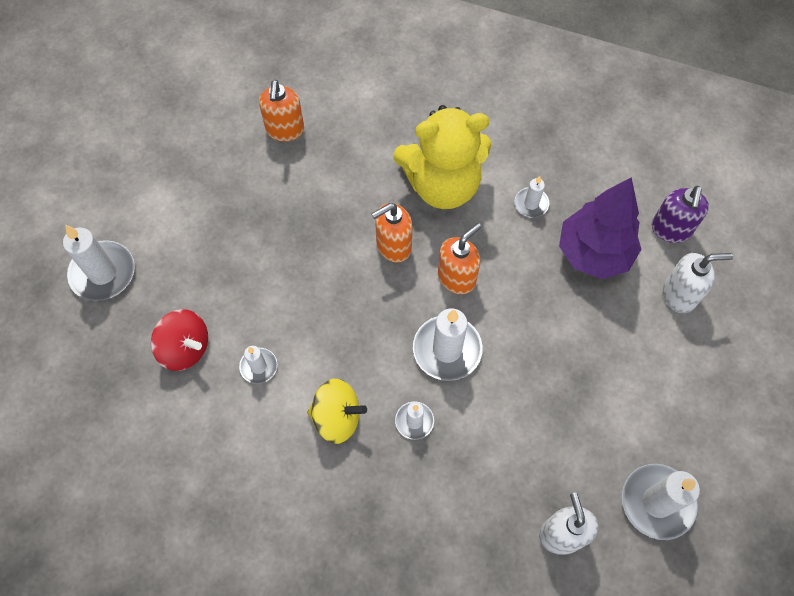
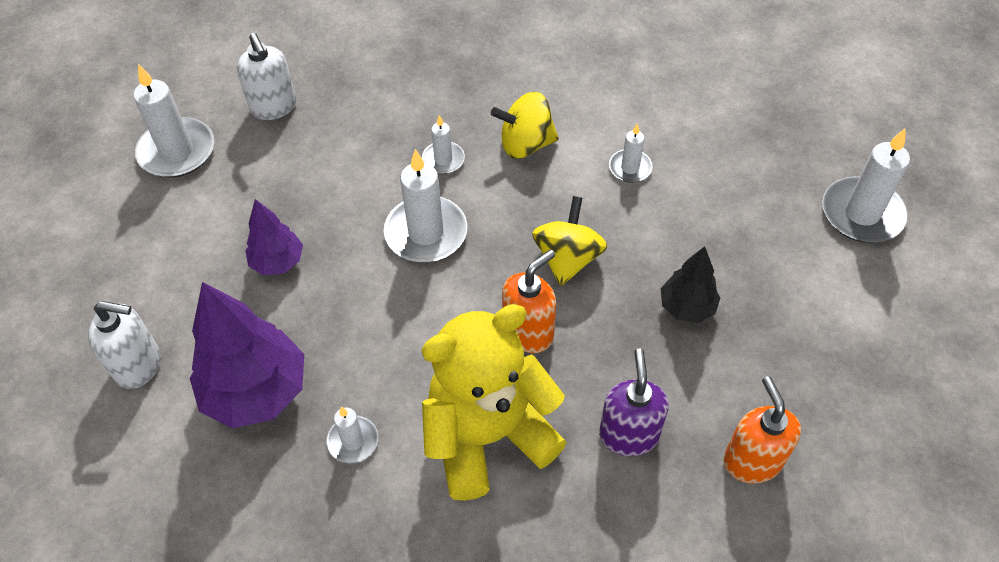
camera: 165 degrees right, 10 degrees down
red spinning top [151,309,208,371] -> none
orange soap dispenser [438,223,481,294] -> none
purple soap dispenser [652,186,709,243] -> purple soap dispenser moved to [599,348,669,456]
white soap dispenser [663,253,733,313] -> white soap dispenser turned 150 degrees counterclockwise [88,301,160,389]
none -> purple tree [245,199,303,275]
none -> yellow spinning top [532,196,607,286]
none -> black tree [661,246,720,323]

